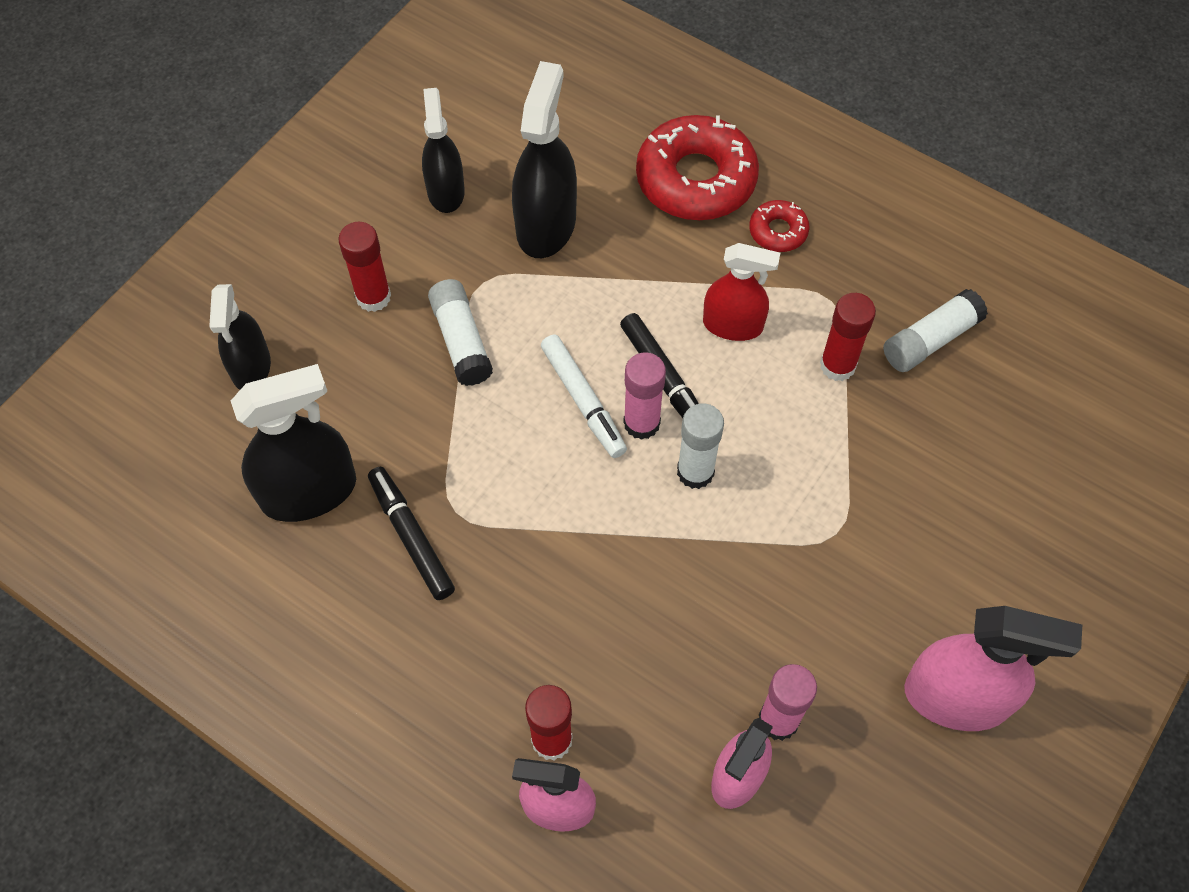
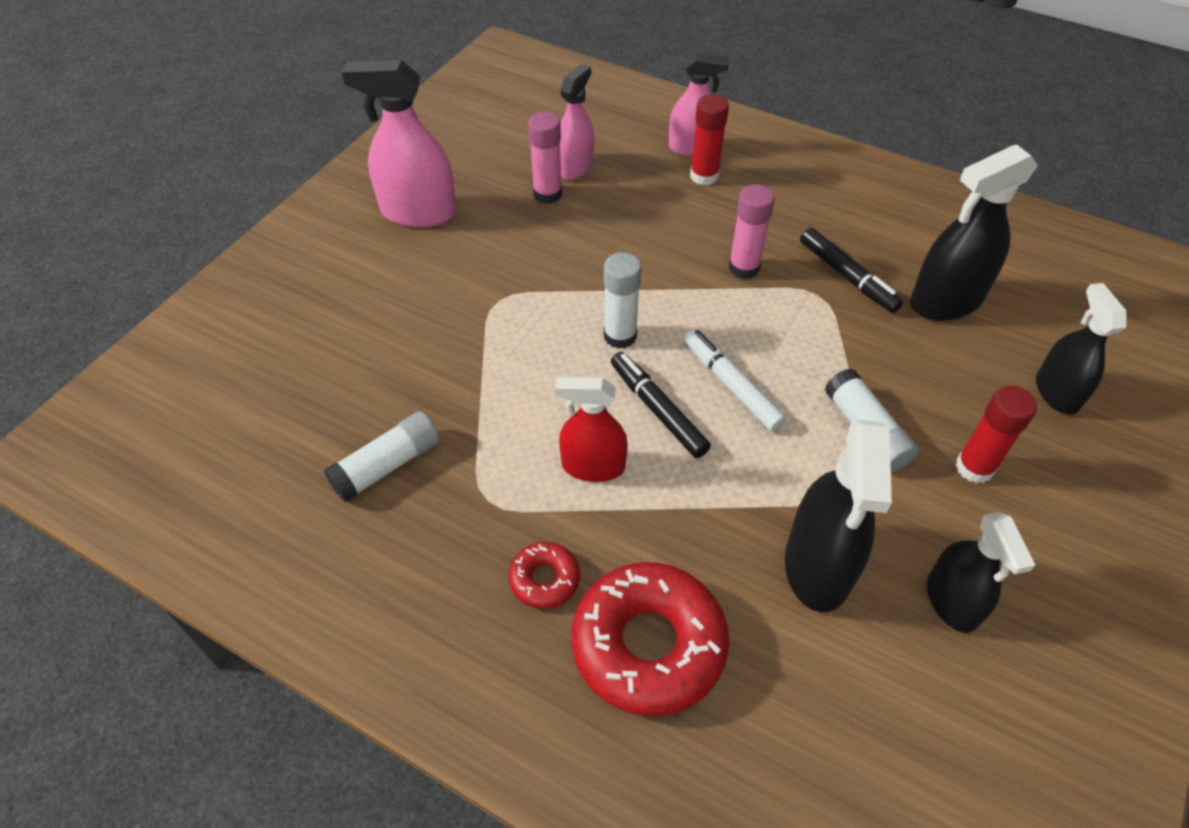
camera: 175 degrees right, 10 degrees down
pink glue stick [623,352,666,440] -> pink glue stick moved to [729,184,775,279]
red glue stick [820,293,876,381] -> none

